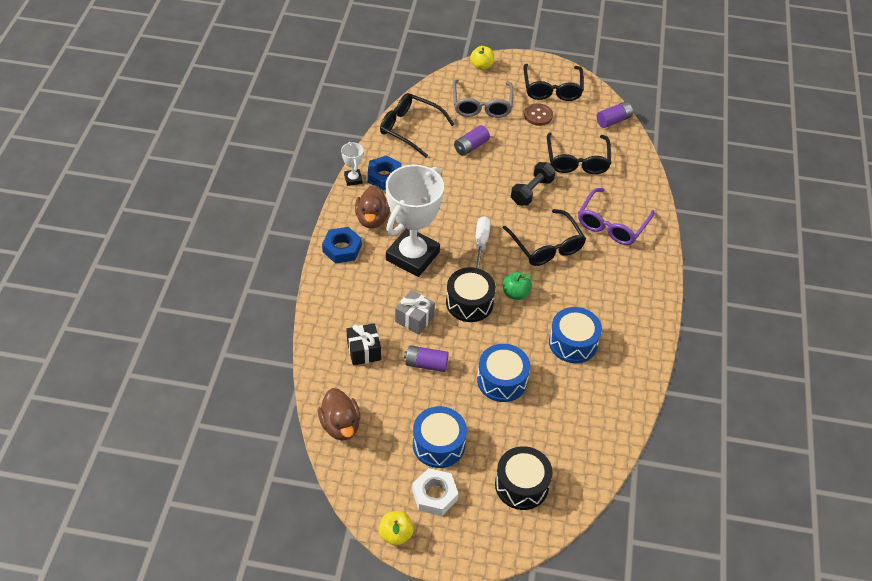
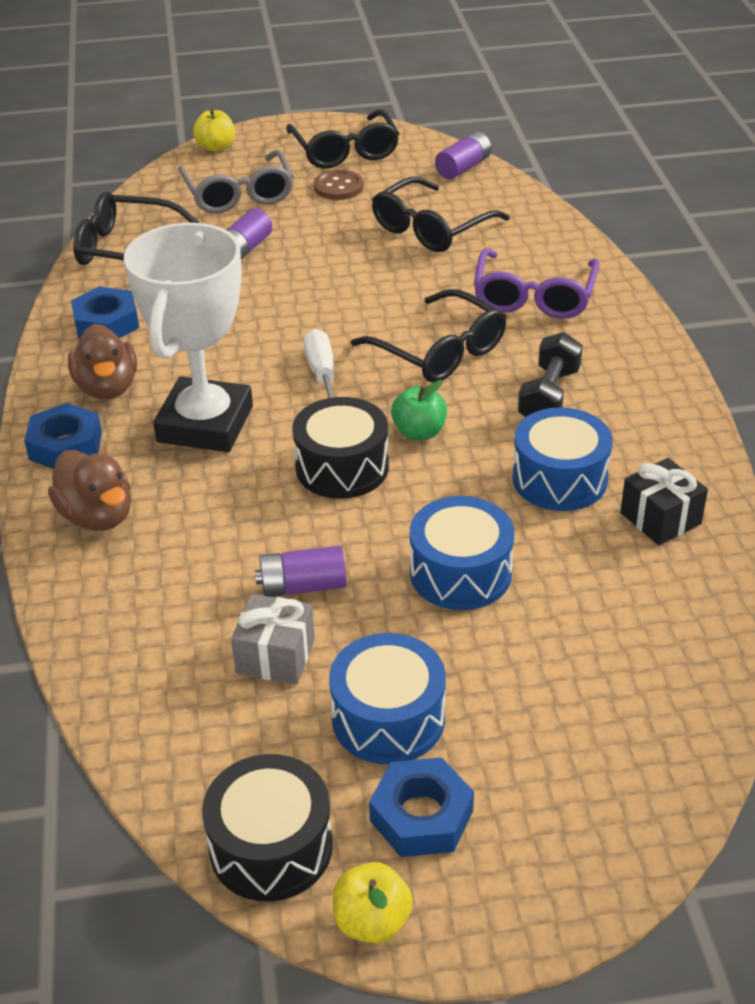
camera: 15 degrees left, 10 degrees down
brown duck [318,388,361,441] -> brown duck moved to [48,450,131,531]
white trophy [341,142,363,186] -> none
black gift [346,323,381,365] -> black gift moved to [620,458,708,545]
grey gift [395,290,435,335] -> grey gift moved to [231,594,315,684]
white nut [412,468,458,516] -> blue nut [369,757,474,857]
black drum [495,446,553,510] -> black drum moved to [202,754,333,901]
black dumbbell [511,162,556,206] -> black dumbbell moved to [518,332,583,417]
black glasses [547,132,611,174] -> black glasses turned 60 degrees clockwise [372,177,510,252]

